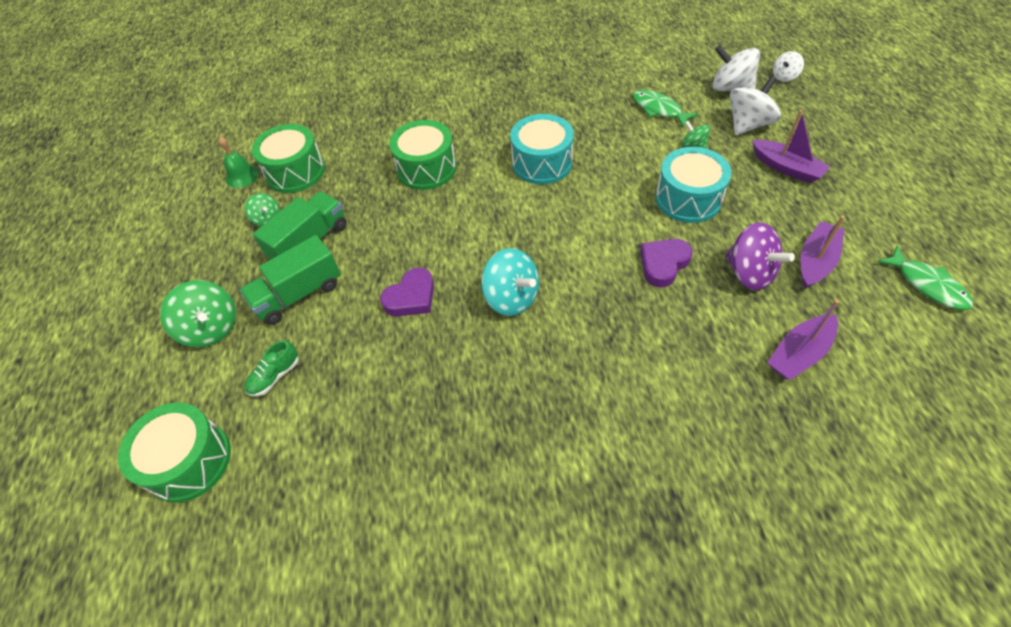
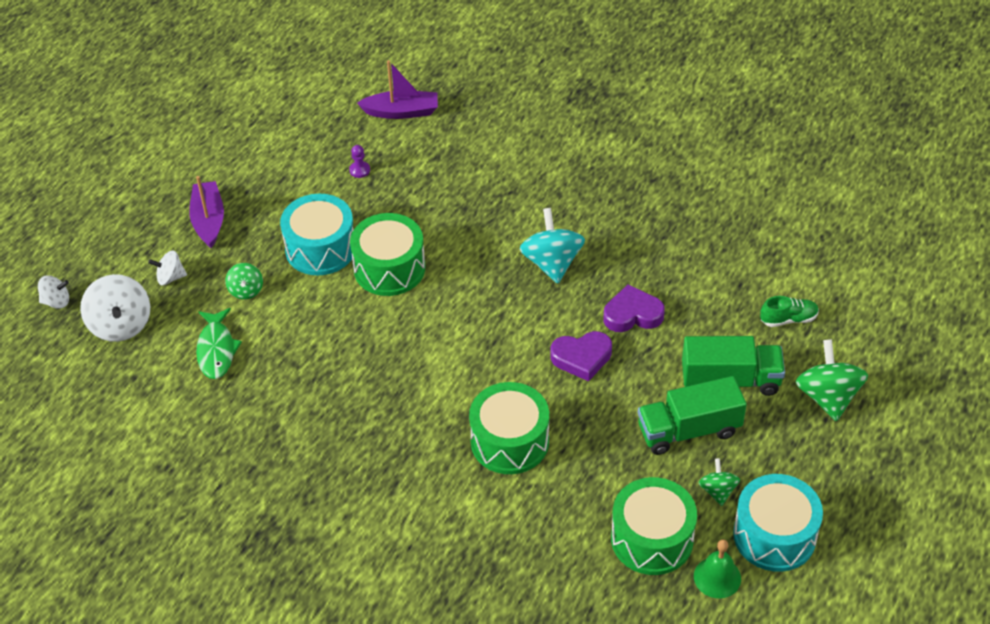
camera: 145 degrees left, 5 degrees down
green drum [118,402,231,503] -> green drum moved to [350,213,425,296]
turquoise drum [510,114,574,184] -> turquoise drum moved to [733,474,823,572]
purple heart [640,239,693,287] -> purple heart moved to [550,331,612,381]
purple spinning top [725,222,795,290] -> purple pawn [349,145,370,178]
white spinning top [730,76,781,135] -> white spinning top [148,251,187,285], size x0.56
purple boat [800,216,845,289] -> none
green fish [877,246,973,310] -> none

